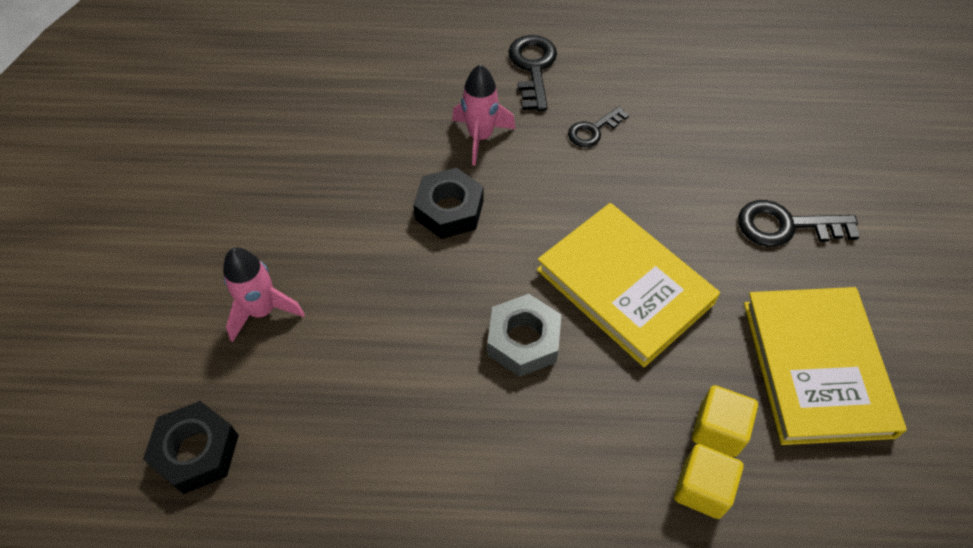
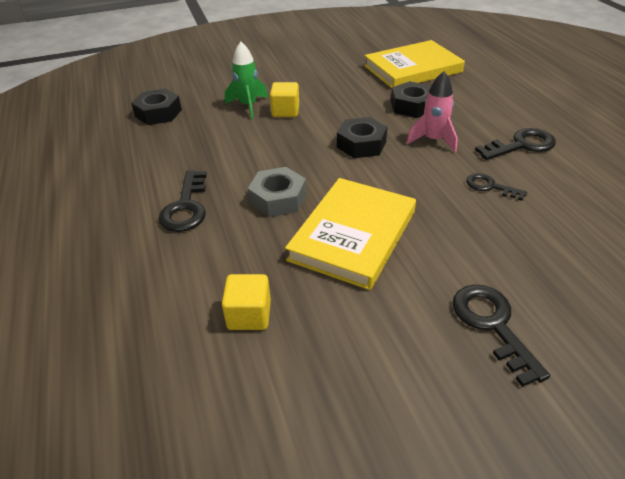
camera: 70 degrees right, 15 degrees down
pink rocket [223,247,305,342] -> green rocket [225,42,268,119]
yellow cube [674,444,743,519] -> yellow cube moved to [270,82,299,117]
yellow book [744,287,907,445] -> yellow book moved to [364,40,465,88]
none -> black key [158,170,207,232]
none -> black nut [391,81,431,118]

